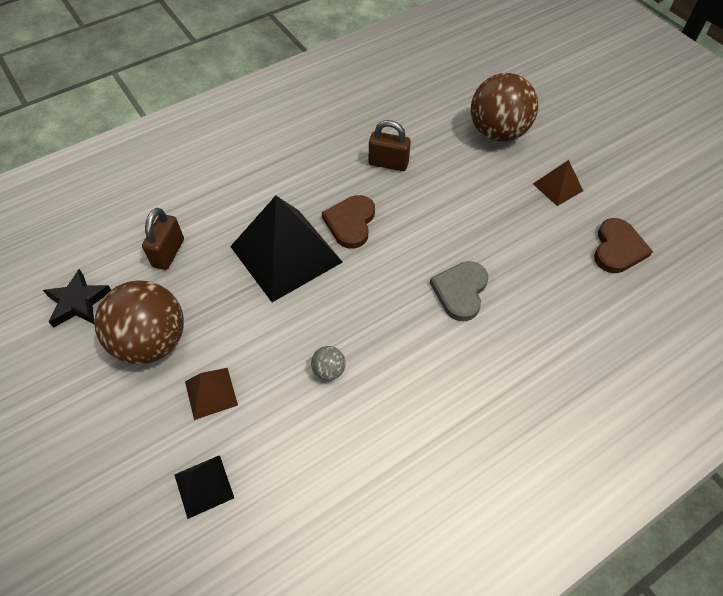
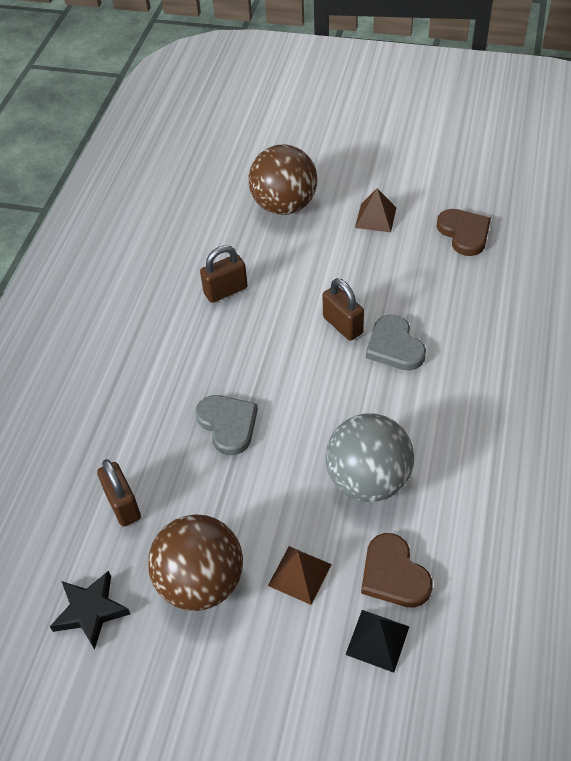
camera: 40 degrees left, 5 degrees down
black pyramid [230,196,343,302] -> grey heart [195,395,258,455]
grey ball [311,346,346,380] -> grey ball [325,413,414,502], size x2.42
brown heart [322,195,375,249] -> brown heart moved to [361,533,432,608]
none -> brown padlock [323,278,364,341]

